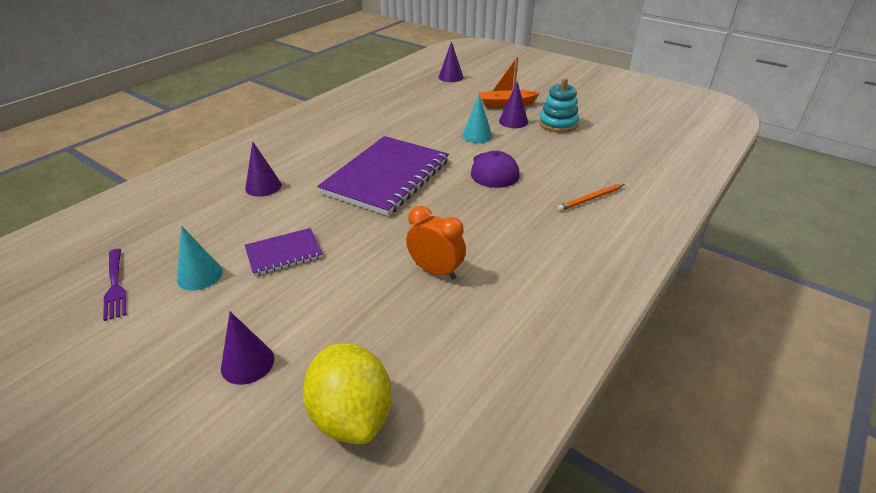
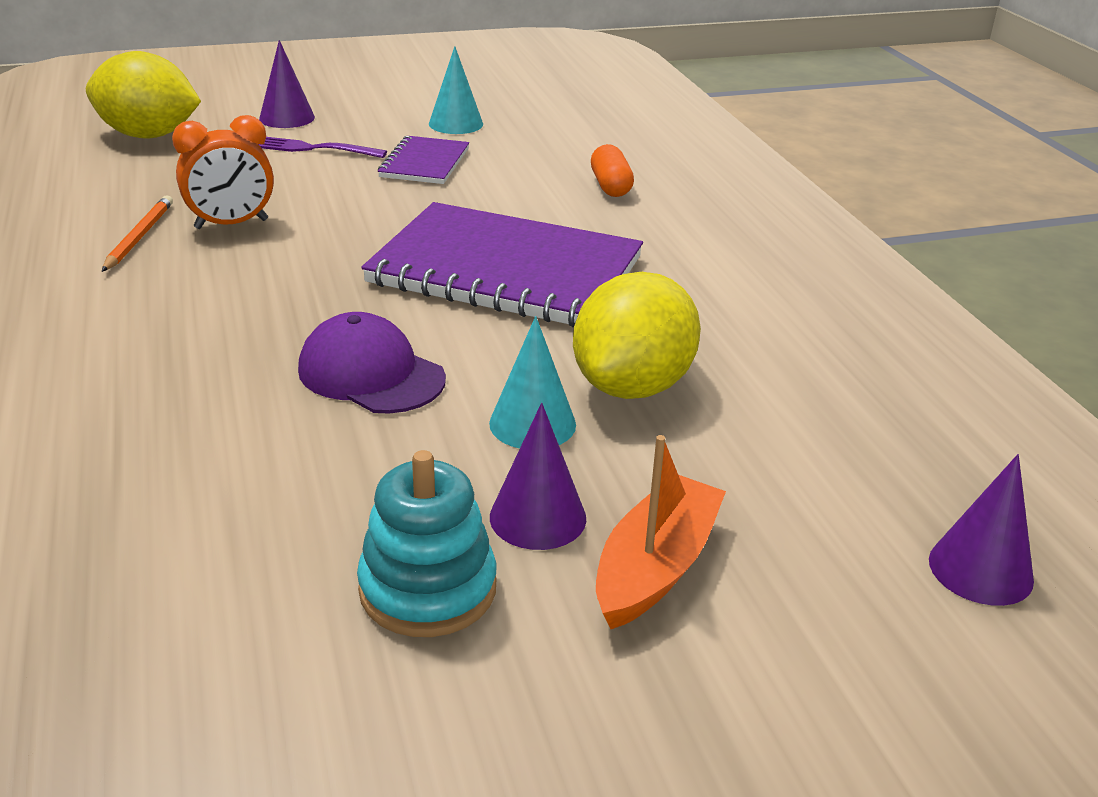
camera: 125 degrees right, 5 degrees down
purple fork [103,249,126,321] -> purple fork moved to [259,137,387,158]
purple cone [245,142,282,197] -> orange capsule [591,144,634,197]
purple notebook [317,136,449,216] -> purple notebook turned 45 degrees counterclockwise [361,202,643,327]
orange pencil [557,184,625,211] -> orange pencil moved to [102,195,173,272]
none -> yellow lemon [573,272,701,399]

